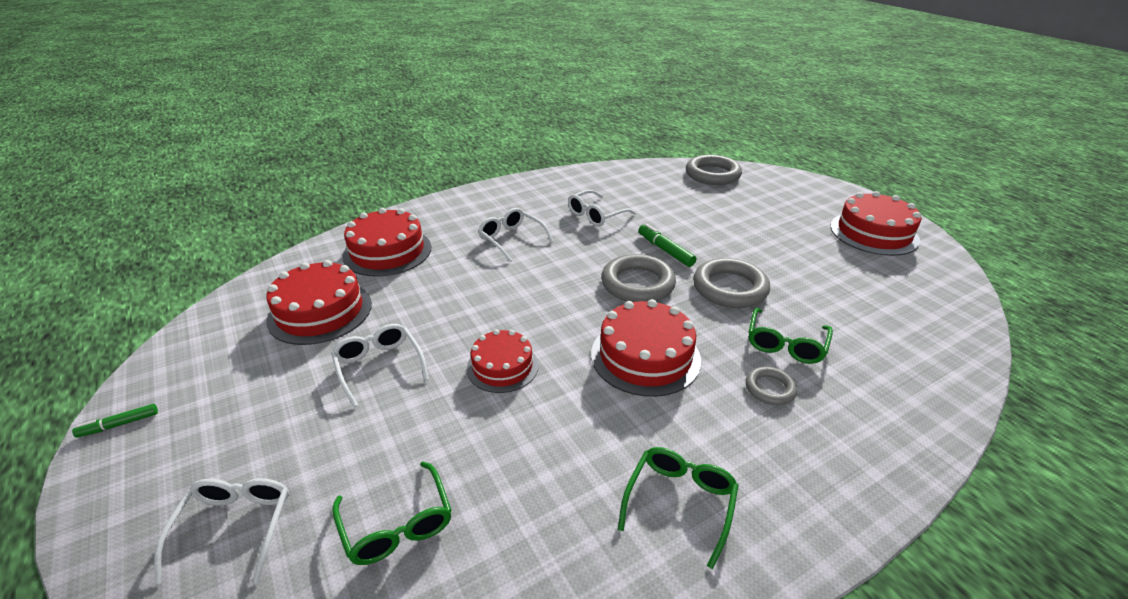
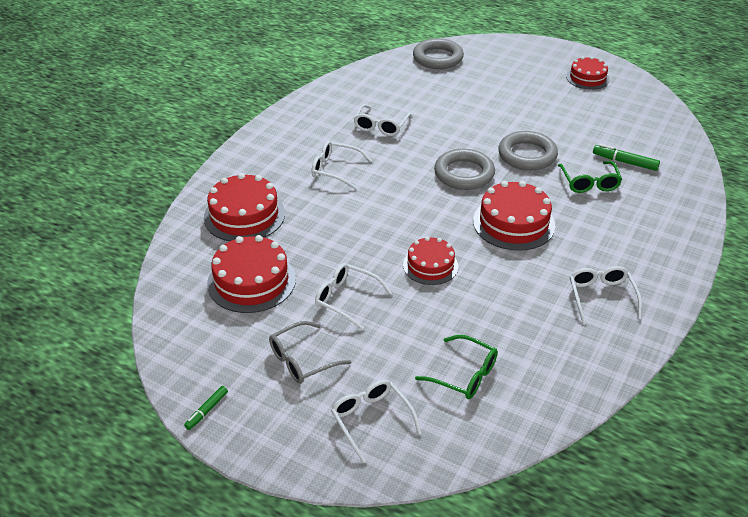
camera: 30 degrees left, 5 degrees up
green glasses [618,447,739,569] -> white glasses [570,266,642,323]
green marker [638,224,696,267] -> green marker moved to [593,144,660,171]
grey ring [746,367,797,405] -> none
red cake [830,191,921,256] -> red cake [566,56,609,90], size x0.64
none -> grey glasses [269,321,352,384]

